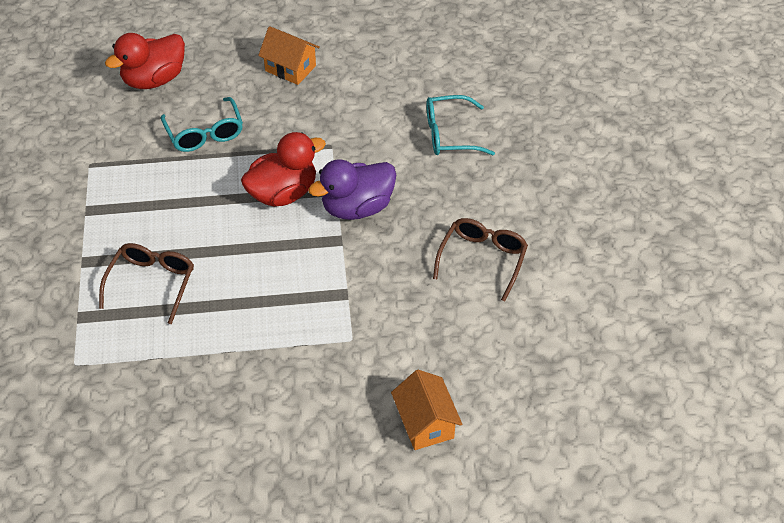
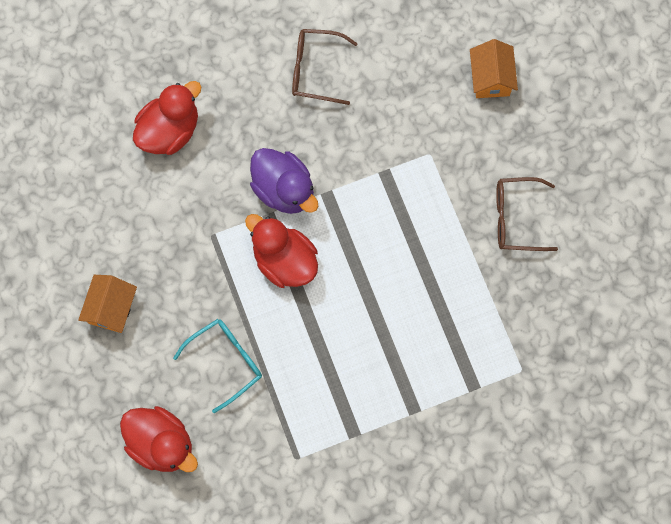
camera: 105 degrees left, 25 degrees up
brown glasses [99,243,194,324] -> brown glasses moved to [496,177,558,251]
orange house [391,370,462,450] -> orange house turned 60 degrees counterclockwise [470,39,518,98]
turquoise glasses [426,95,495,155] -> red duck [133,81,201,155]

